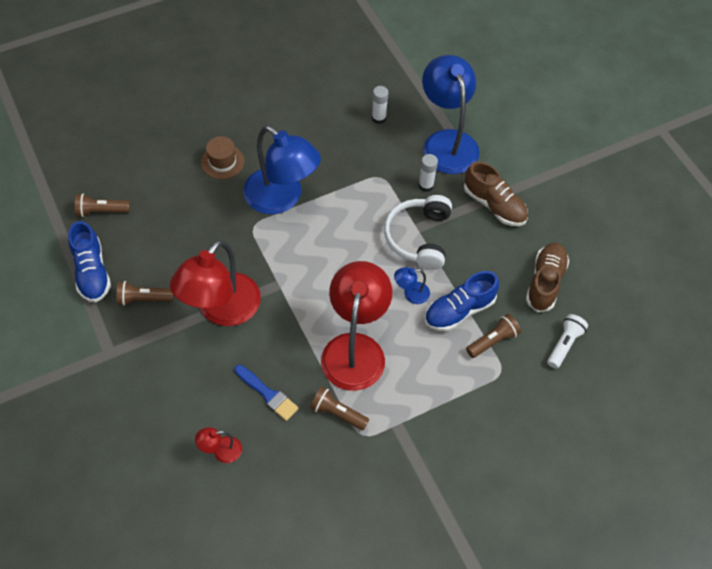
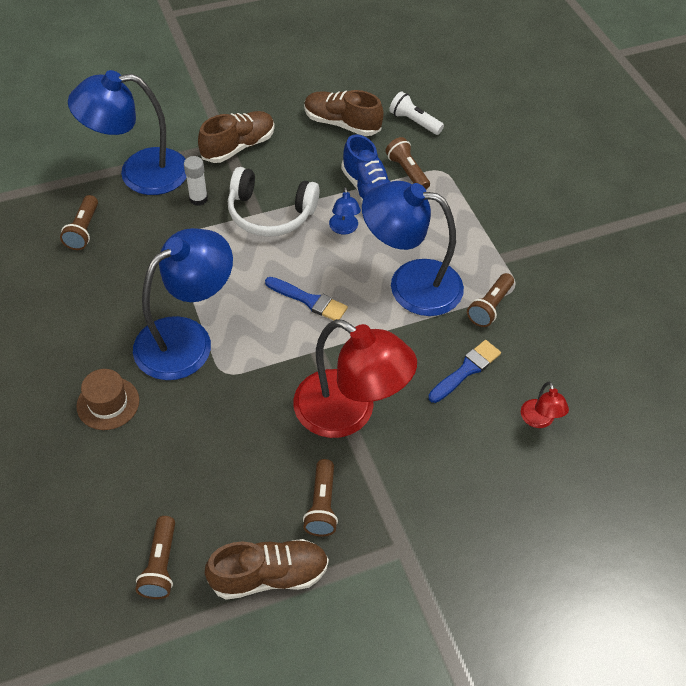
camera: 85 degrees left, 5 degrees down
blue shoe [68,221,111,303] -> brown shoe [205,539,329,600]
red lamp [321,261,392,391] -> blue lamp [362,181,464,316]
white glue stick [372,86,388,124] -> brown flashlight [60,195,98,250]
none -> blue brush [265,277,348,320]

